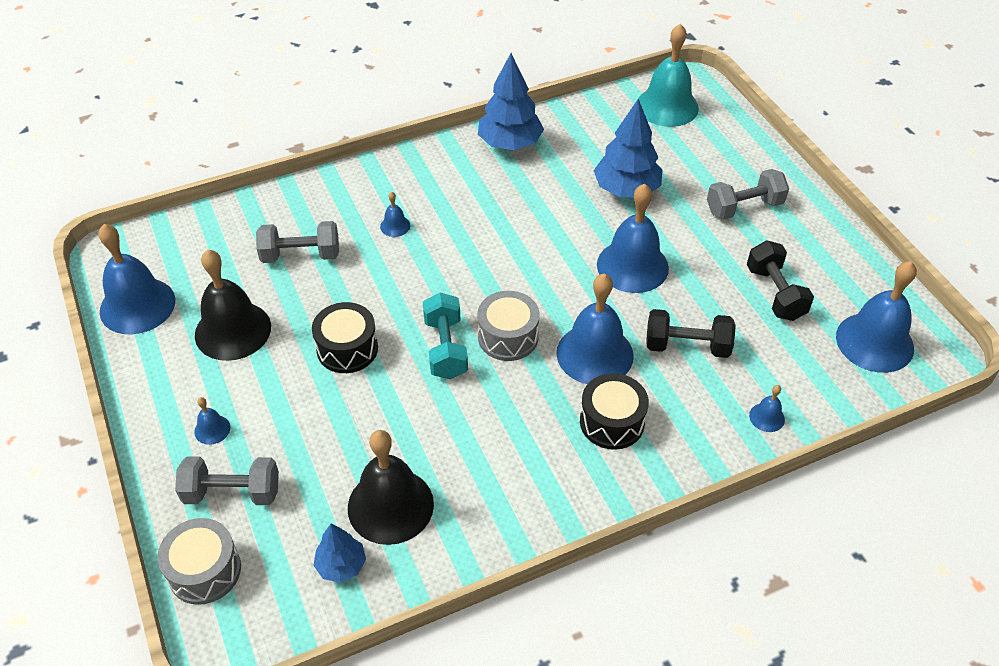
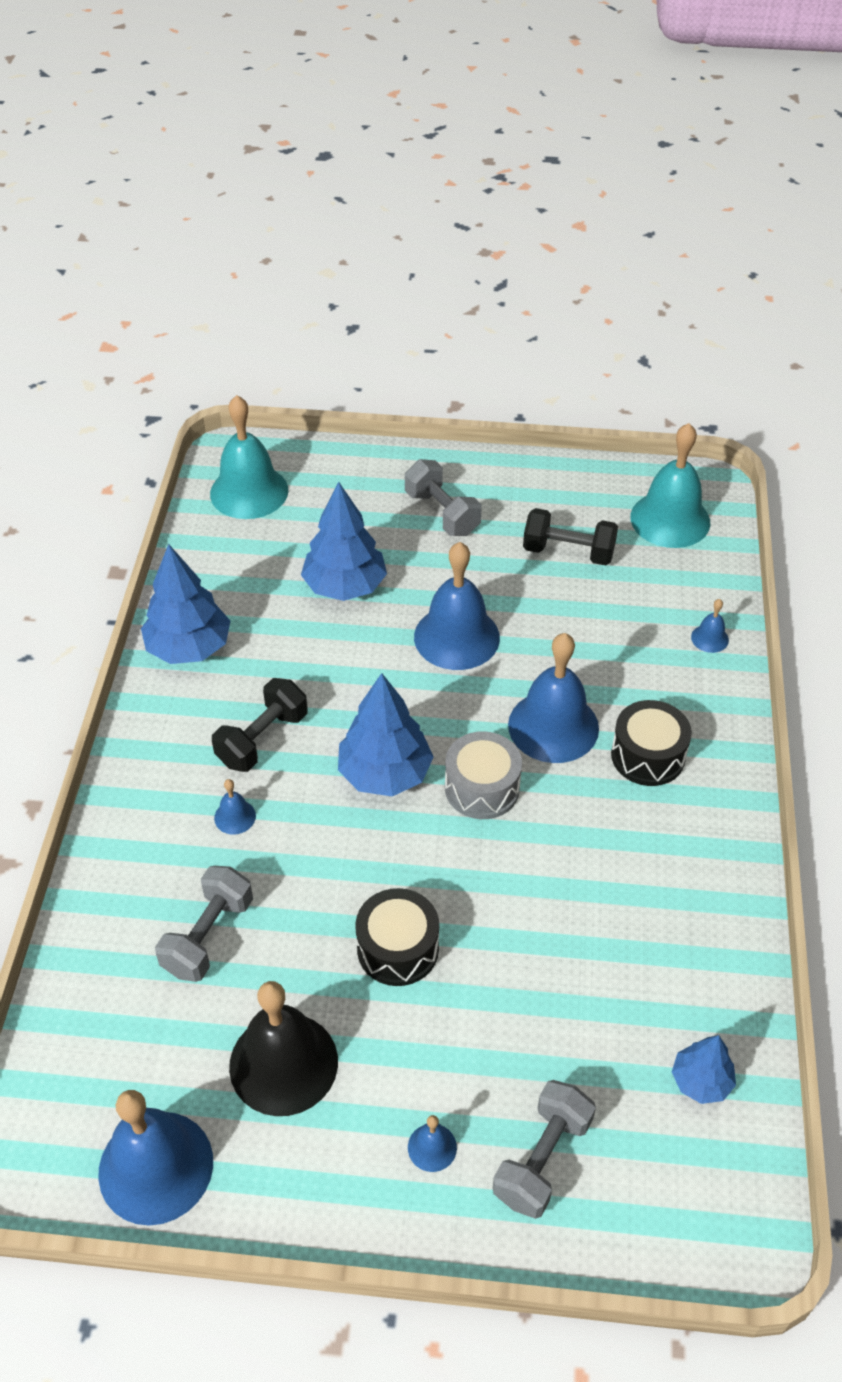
camera: 60 degrees left, 0 degrees up
grey drum [157,518,241,605] -> none
black bell [348,430,434,545] -> none
turquoise dumbbell [423,293,468,379] -> none
black dumbbell [646,309,736,358] -> black dumbbell moved to [212,678,308,772]
grey dumbbell [707,169,789,220] -> grey dumbbell turned 45 degrees counterclockwise [405,459,482,536]
blue bell [836,261,917,373] -> turquoise bell [630,423,710,548]
none -> blue tree [338,673,434,796]

